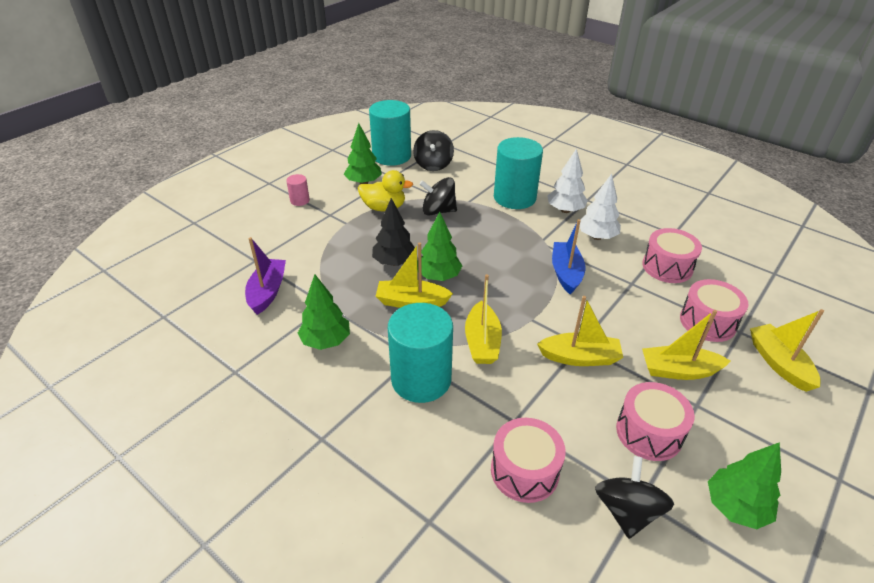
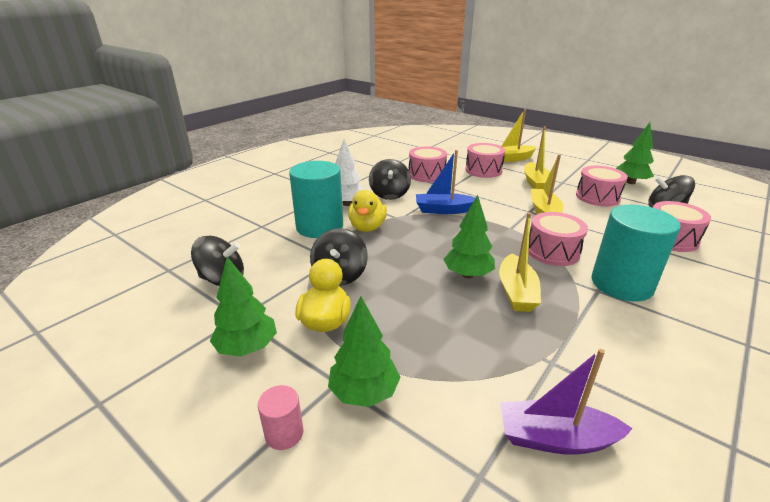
camera: 90 degrees left, 10 degrees down
green tree [298,275,350,350] -> green tree moved to [328,297,401,407]
turquoise cylinder [369,100,411,166] -> none
black tree [372,198,415,266] -> none
yellow boat [465,274,502,364] -> pink drum [528,212,588,266]
white tree [579,174,621,240] -> black spinning top [369,159,411,200]
none -> yellow duck [348,190,387,232]

